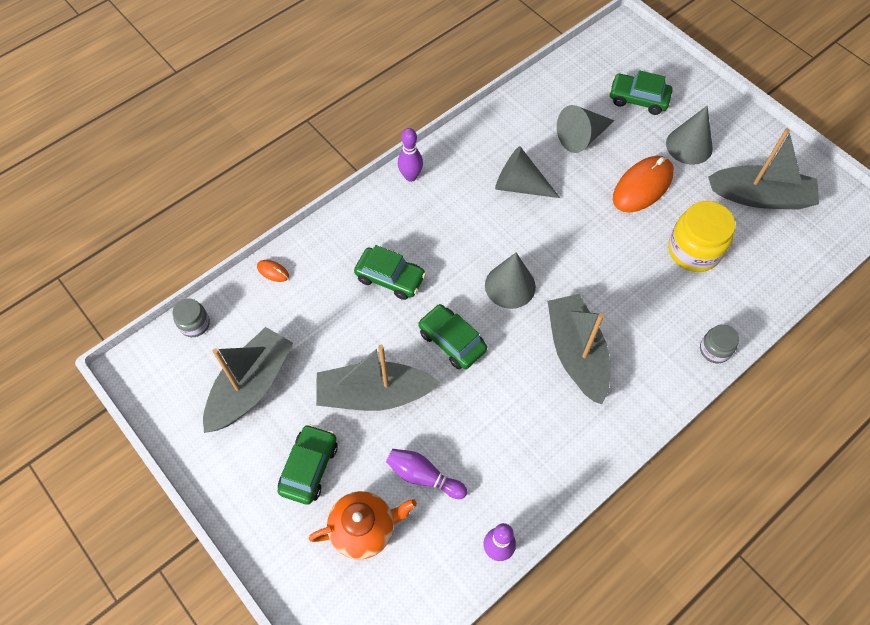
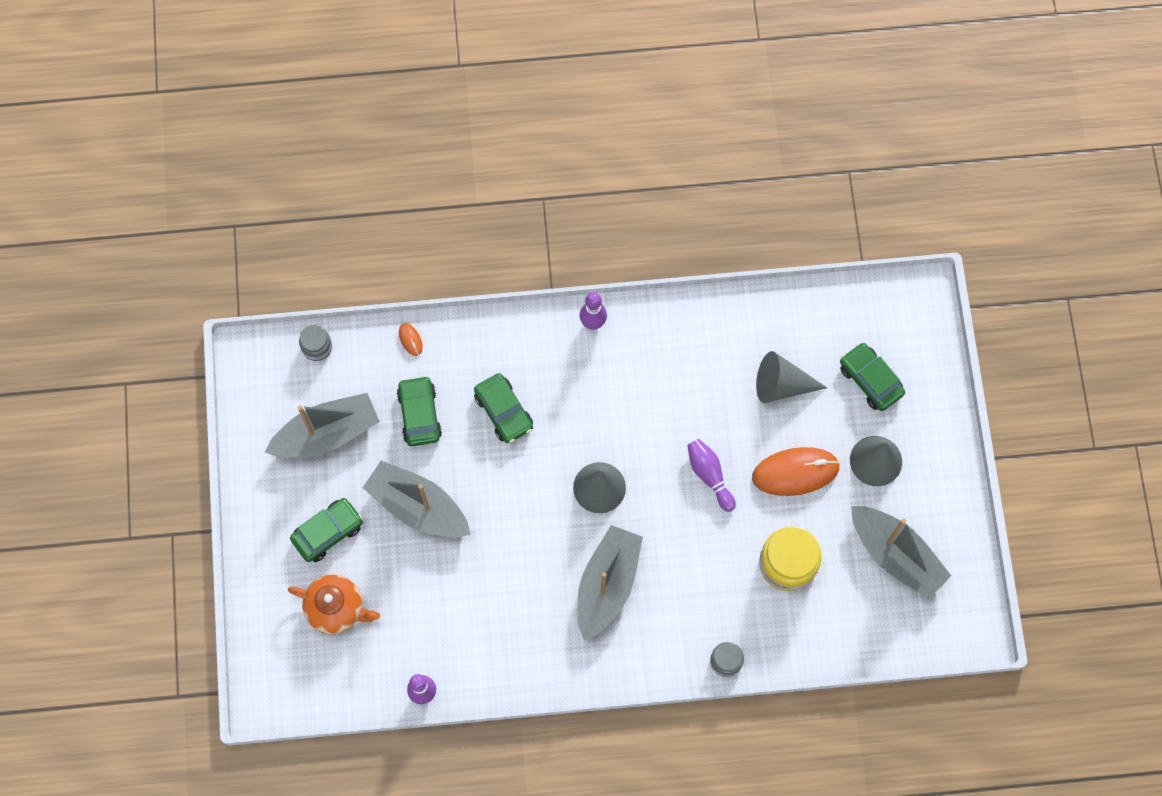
camera: 35 degrees right, 10 degrees up
purple bowling pin [386,449,467,499] -> purple bowling pin moved to [687,439,736,512]
green car [418,304,487,369] -> green car moved to [397,375,442,446]
grey cone [495,146,560,198] -> none

